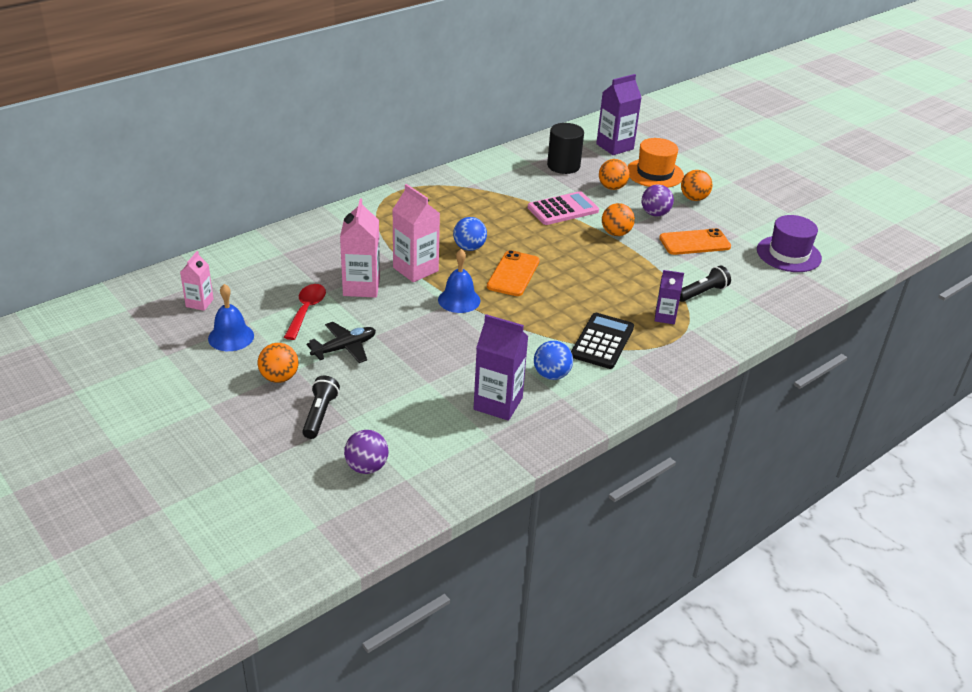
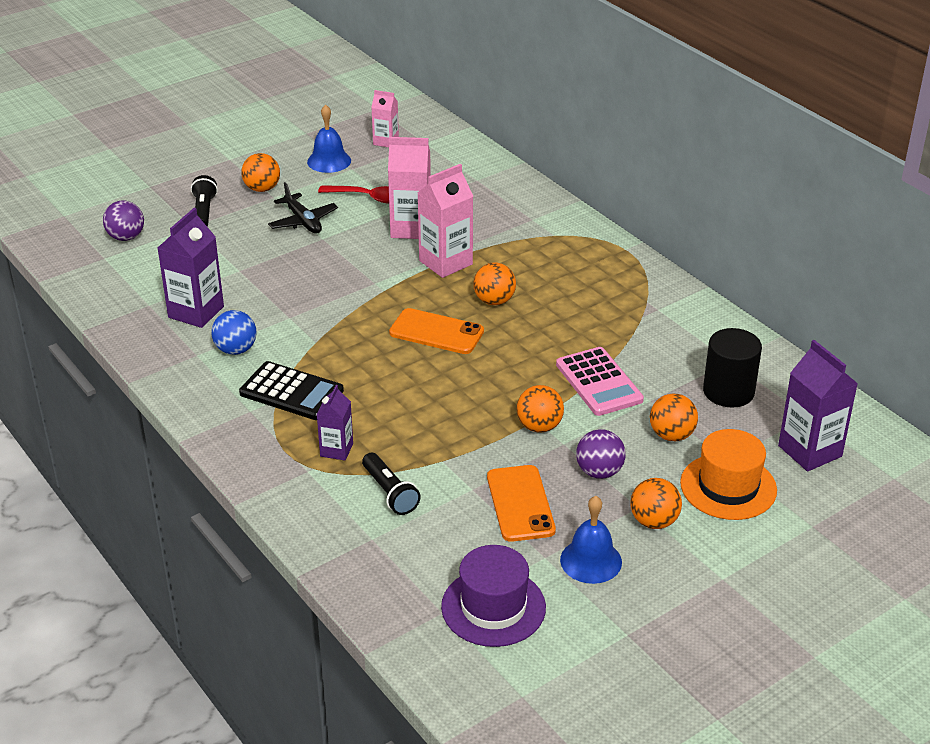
camera: 95 degrees right, 0 degrees up
black flashlight [302,376,340,439] -> black flashlight turned 105 degrees counterclockwise [191,175,218,226]
blue bell [438,249,481,313] -> blue bell moved to [560,496,622,584]
blue ball [453,217,487,251] -> orange ball [473,262,516,305]

